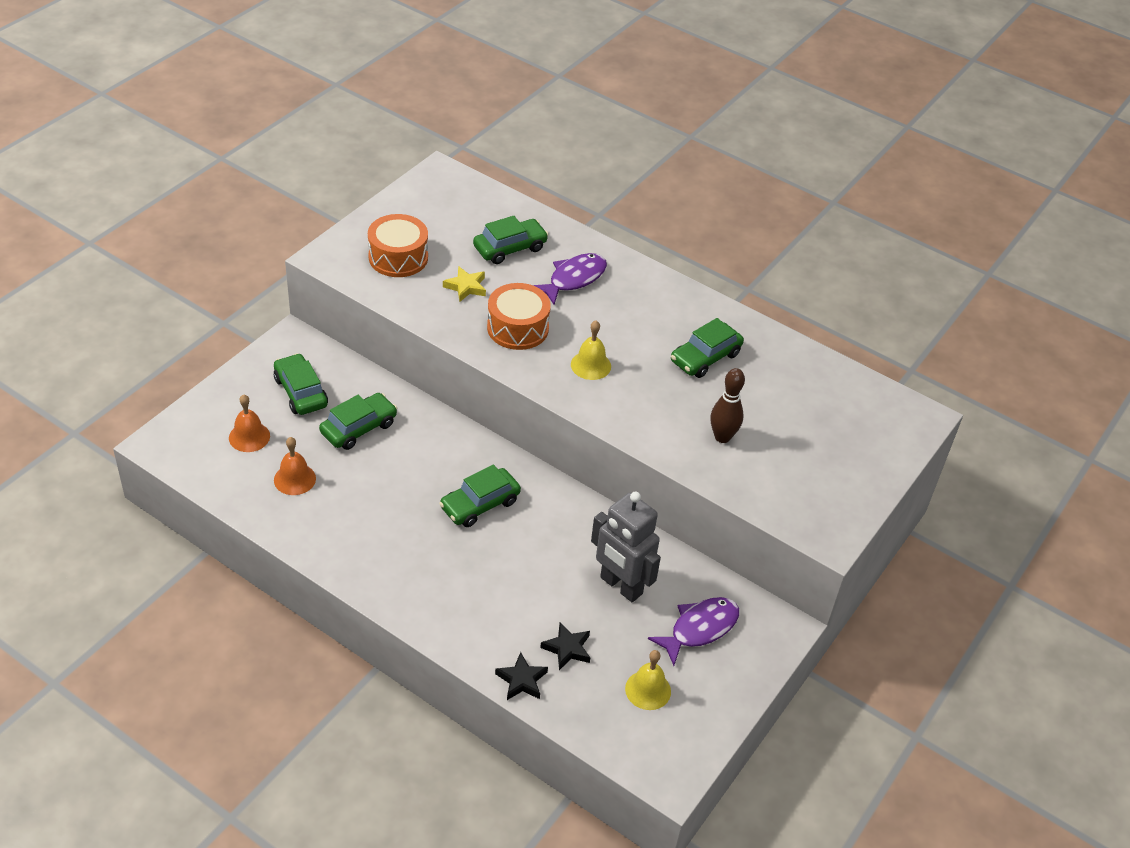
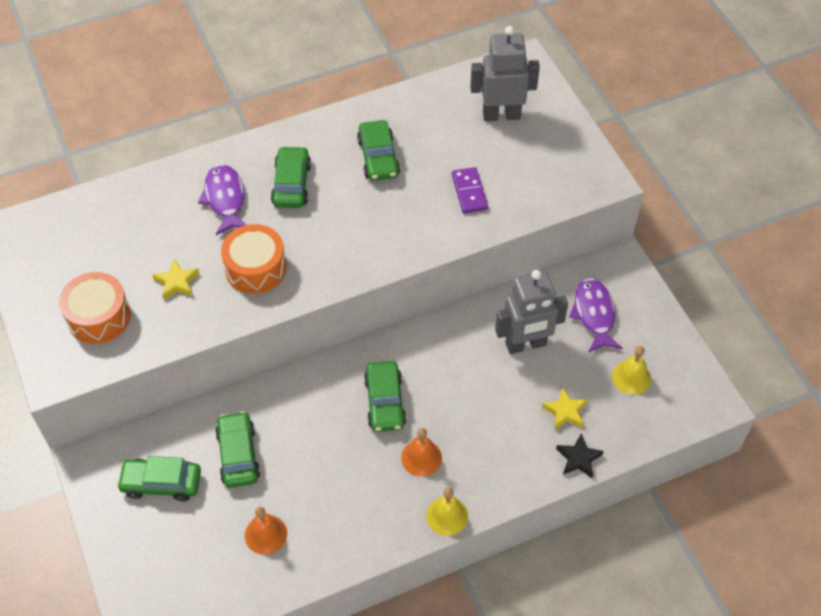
camera: 55 degrees left, 10 degrees up
orange bell [229,394,270,452] -> orange bell moved to [401,428,442,477]
green car [473,216,549,264] -> green car moved to [271,146,311,208]
black star [540,622,590,670] -> yellow star [542,388,588,430]
yellow bell [571,321,611,380] -> yellow bell moved to [426,488,468,536]
brown bowling pin [710,368,745,443] -> purple domino [452,167,488,214]
none -> grey robot [470,26,540,121]

